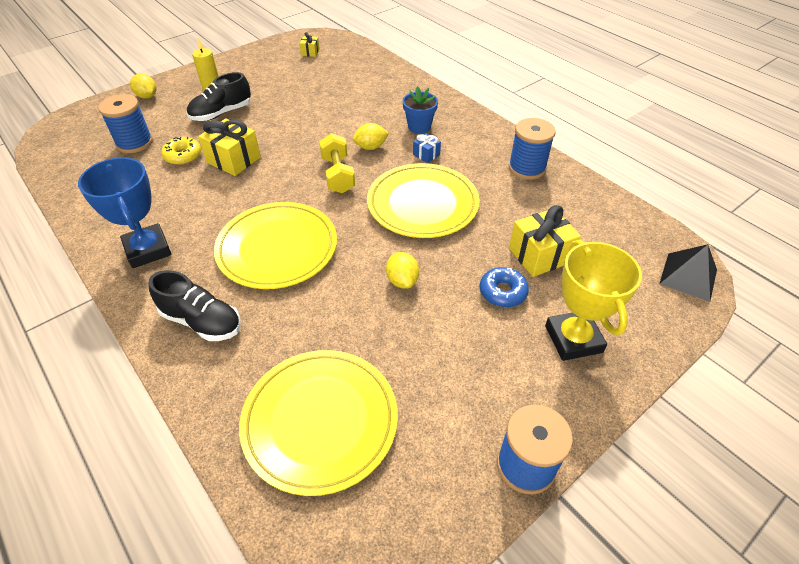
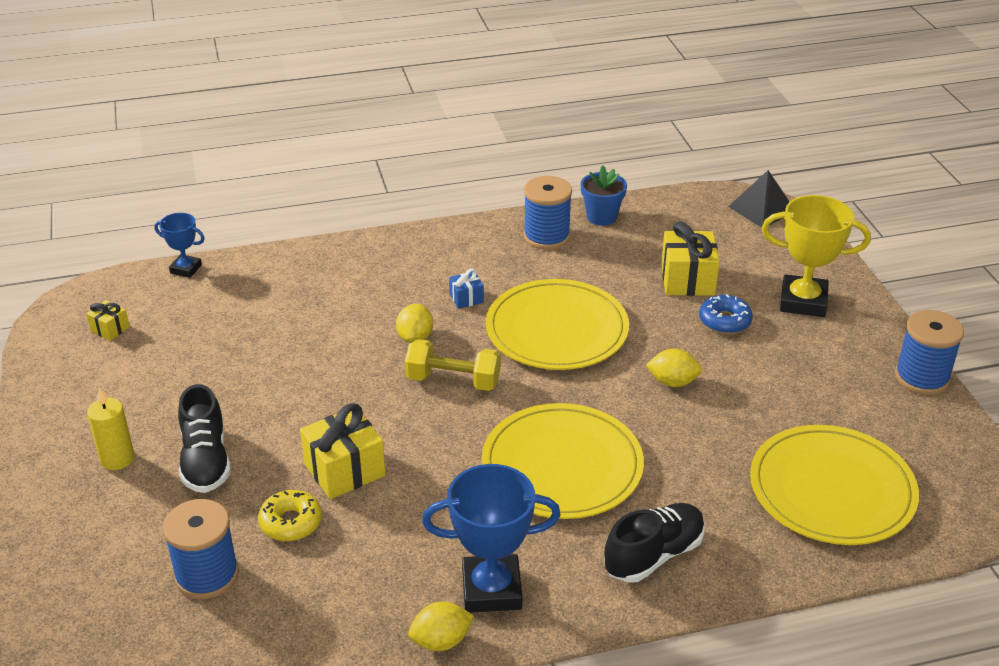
camera: 65 degrees left, 10 degrees down
yellow lemon [130,74,157,99] -> yellow lemon moved to [408,602,474,651]
blue flower pot [403,86,438,134] -> blue flower pot moved to [581,166,627,226]
none -> blue trophy [154,213,205,278]

